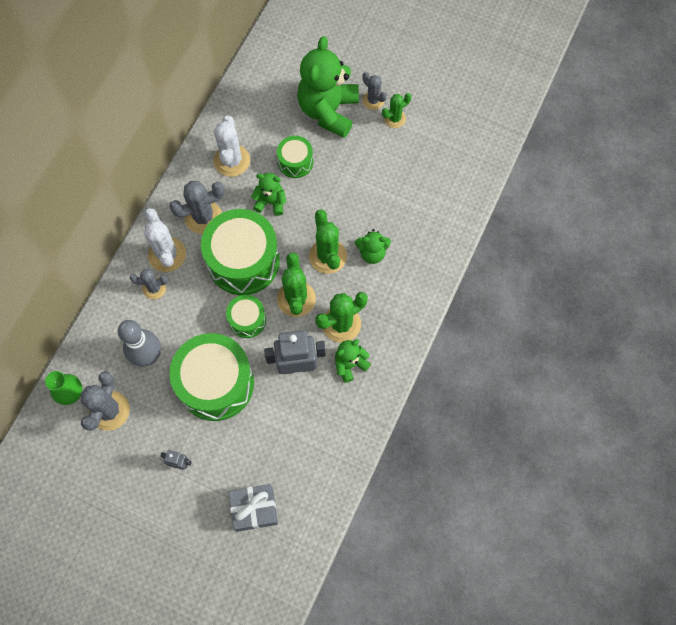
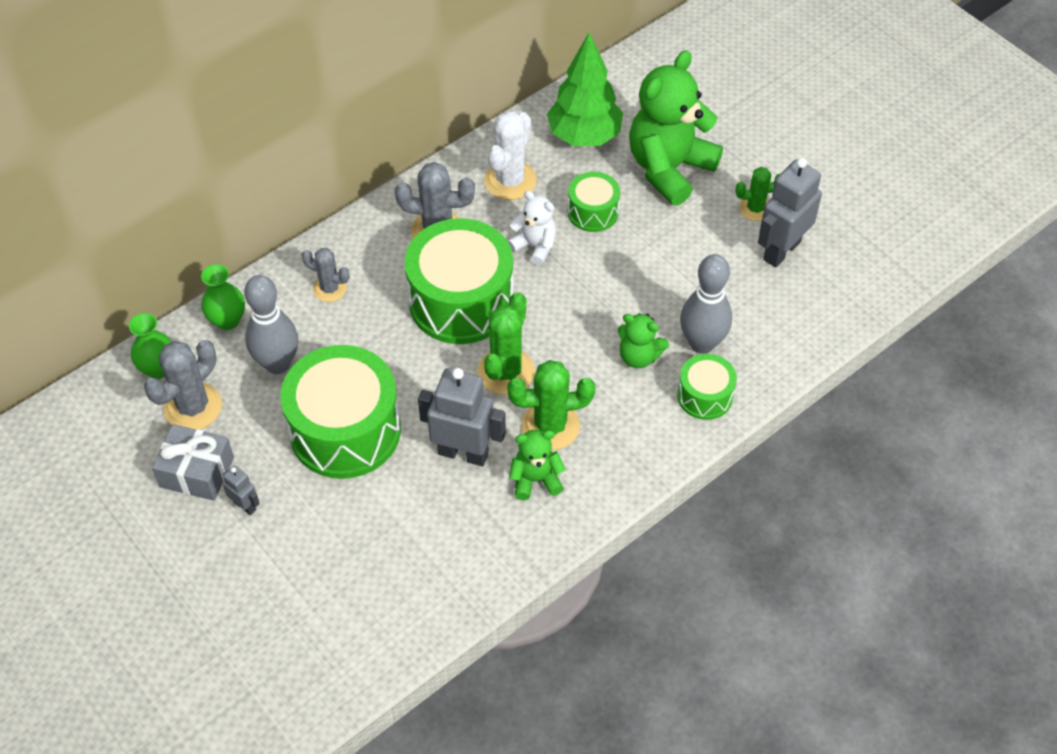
camera: 25 degrees right, 15 degrees down
white cactus [144,208,186,272] -> none
green drum [226,295,266,338] -> green drum moved to [677,354,737,420]
grey gift [229,484,278,532] -> grey gift moved to [152,424,234,501]
green teddy bear [251,173,286,216] -> white teddy bear [508,191,556,266]
green cactus [309,209,347,274] -> none
grey cactus [362,72,387,110] -> none
none -> green vase [201,264,245,330]
none -> green tree [547,33,623,146]
none -> grey bowling pin [680,254,732,354]
none -> grey robot [758,158,822,267]

